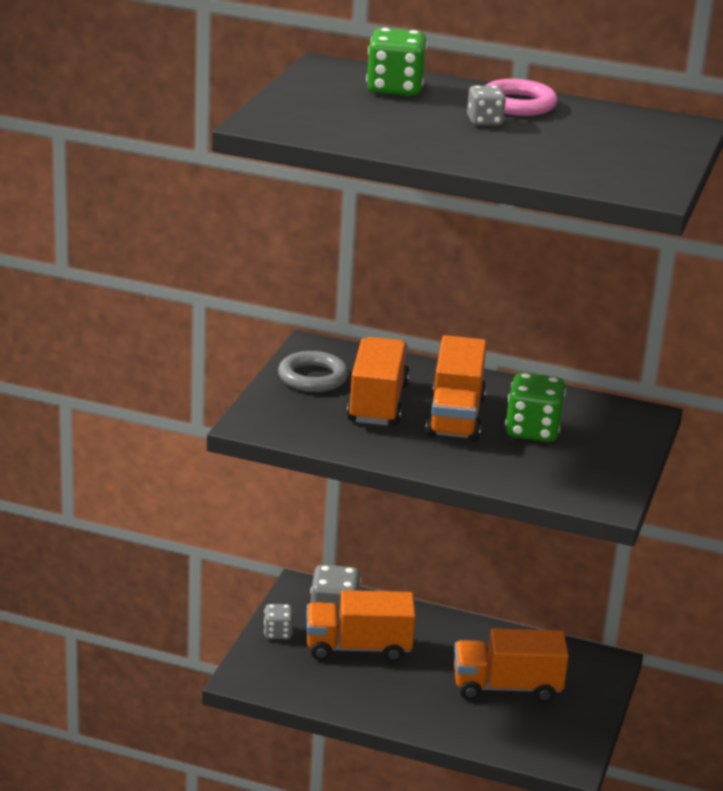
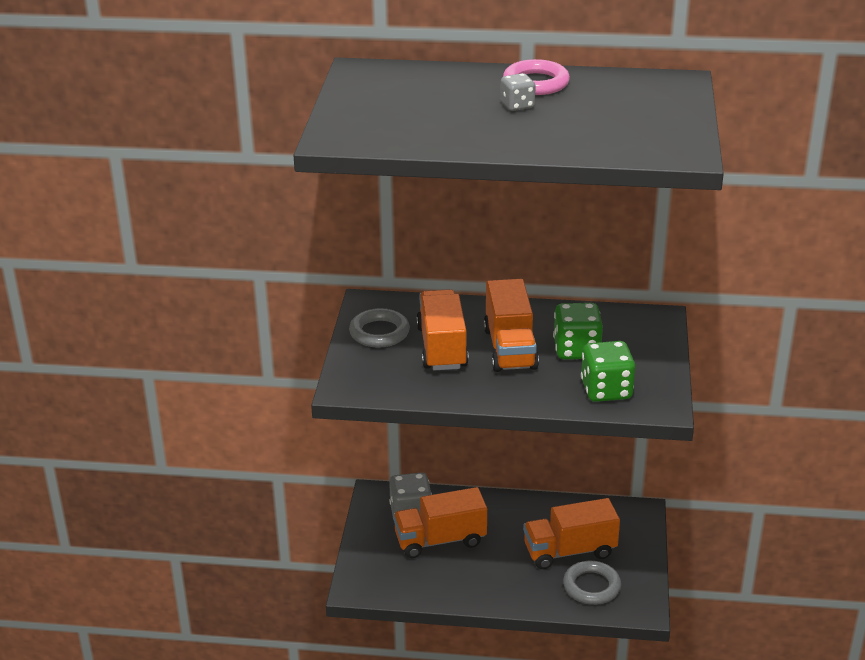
camera: 10 degrees left, 5 degrees up
grey dice [264,604,293,639] -> none
green dice [366,28,427,96] -> green dice moved to [581,341,635,402]
none -> grey ring [563,561,621,605]

